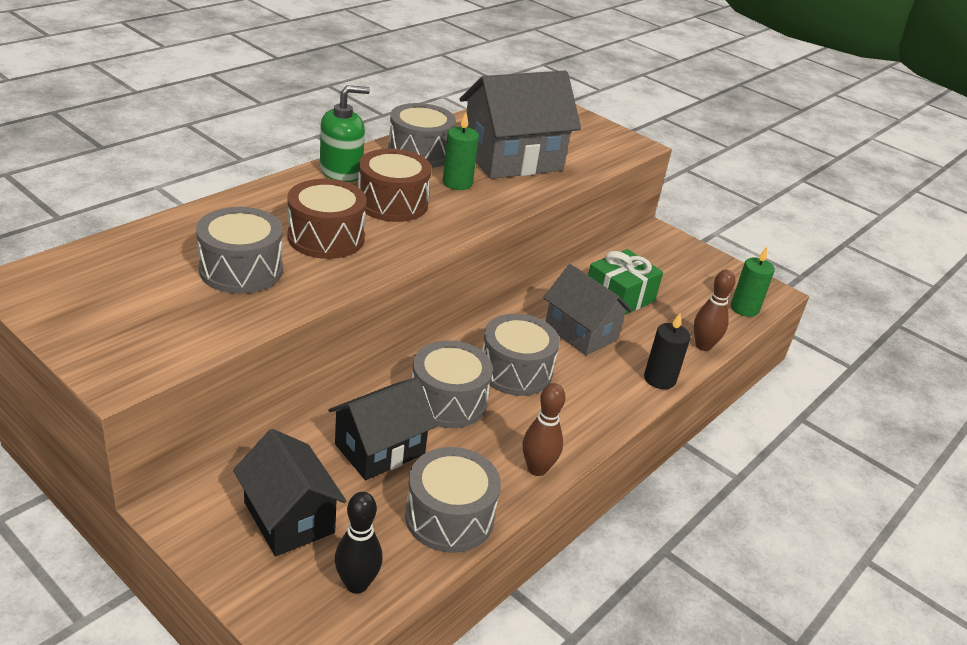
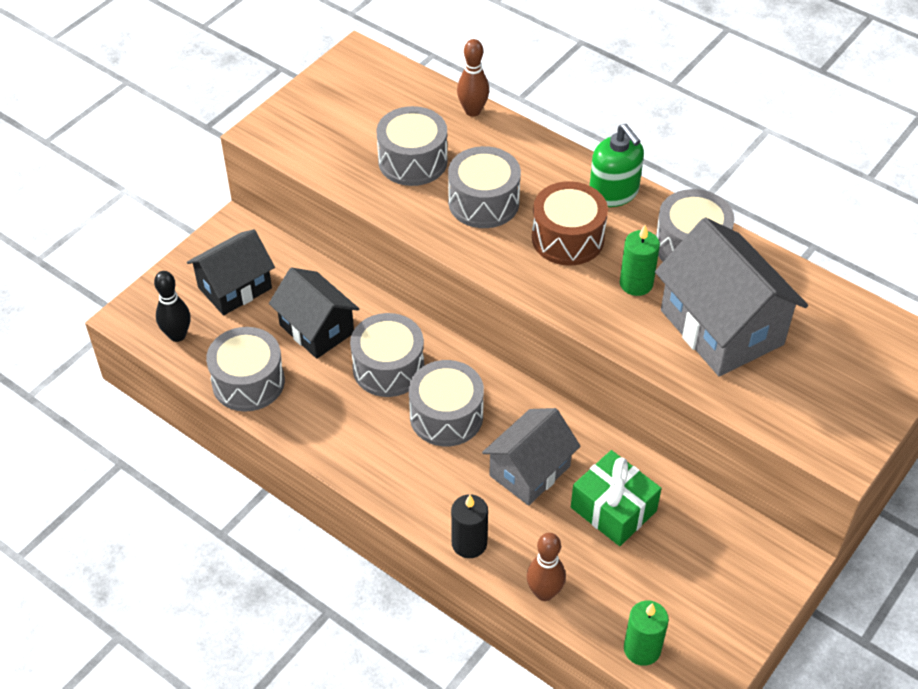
camera: 90 degrees right, 15 degrees up
brown drum [287,179,367,259] -> grey drum [448,146,521,228]
brown bowling pin [523,383,566,476] -> brown bowling pin moved to [457,39,489,117]

